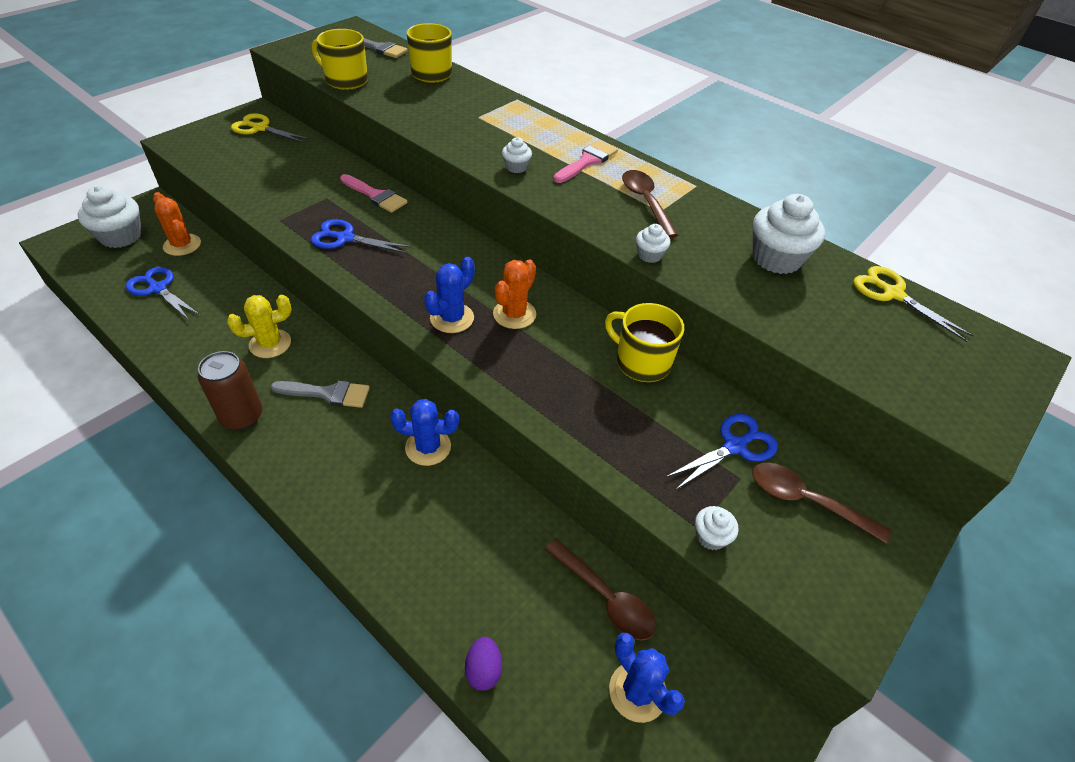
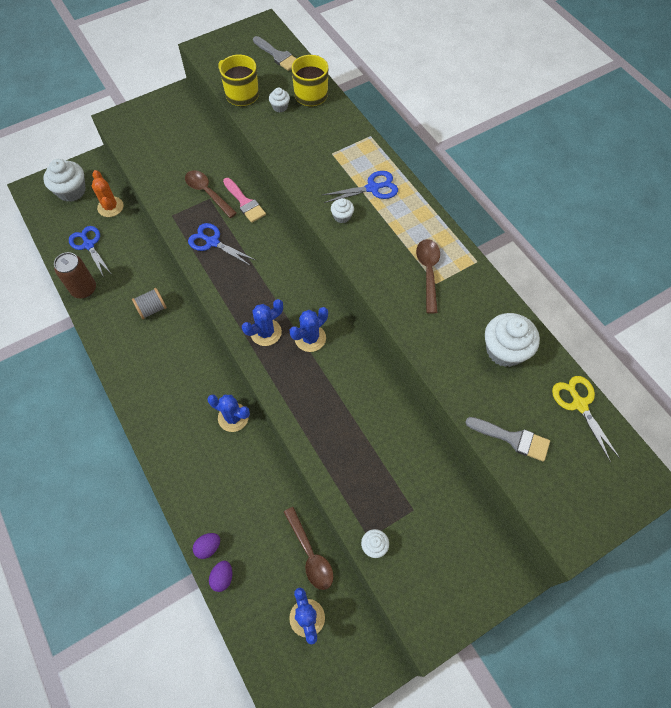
camera: 20 degrees right, 15 degrees up
brown can [198,351,262,430] -> brown can moved to [54,252,96,298]
yellow cactus [227,295,291,358] -> grey spool [132,288,167,319]
yellow scissors [231,113,310,143] -> none
grey brush [271,381,370,408] -> grey brush moved to [465,417,550,462]
orange cactus [493,260,536,329] -> blue cactus [290,307,328,352]
pink brush [553,140,618,183] -> none
yellow mug [605,303,684,382] -> none
white cupcake [636,224,670,263] -> white cupcake moved to [269,88,290,112]
blue scissors [665,414,778,490] -> blue scissors moved to [323,171,398,203]
brown spoon [752,463,891,544] -> brown spoon moved to [185,170,237,218]
none -> purple egg [193,533,220,559]

